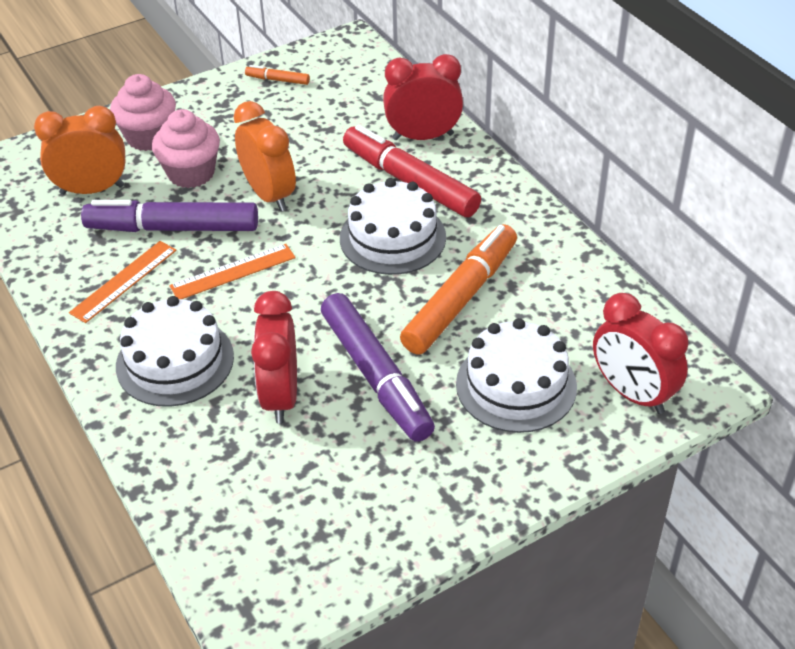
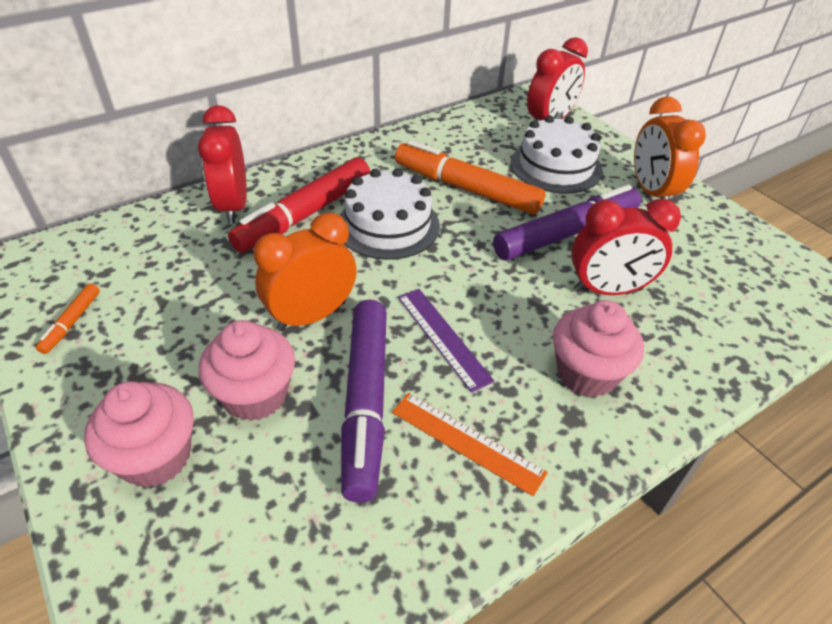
camera: 95 degrees left, 0 degrees up
orange clock [34,106,125,195] -> orange clock moved to [634,96,706,200]
white cake [116,296,234,407] -> pink cupcake [553,300,644,397]
orange ruler [170,244,296,299] -> purple ruler [398,289,495,393]

